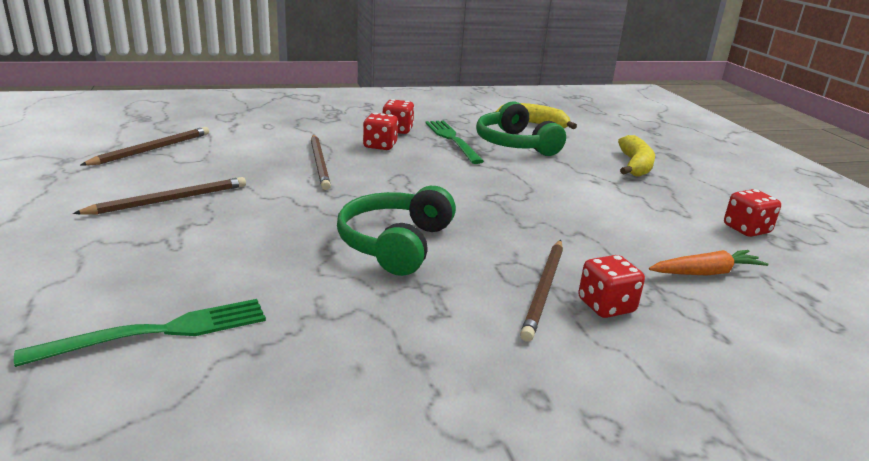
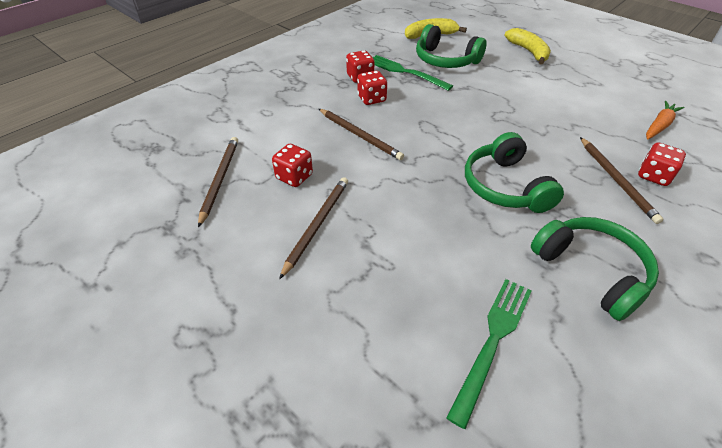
camera: 30 degrees left, 20 degrees up
red dice [724,189,781,237] -> red dice moved to [272,144,313,187]
none -> green headphones [531,217,659,321]

